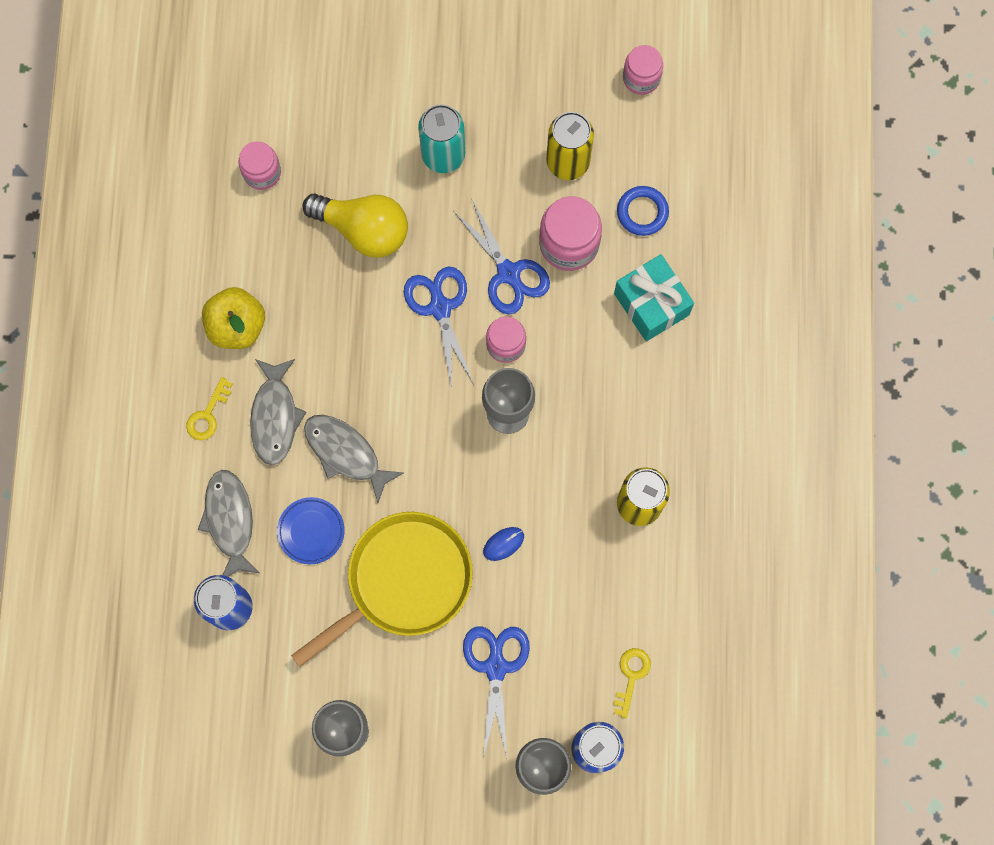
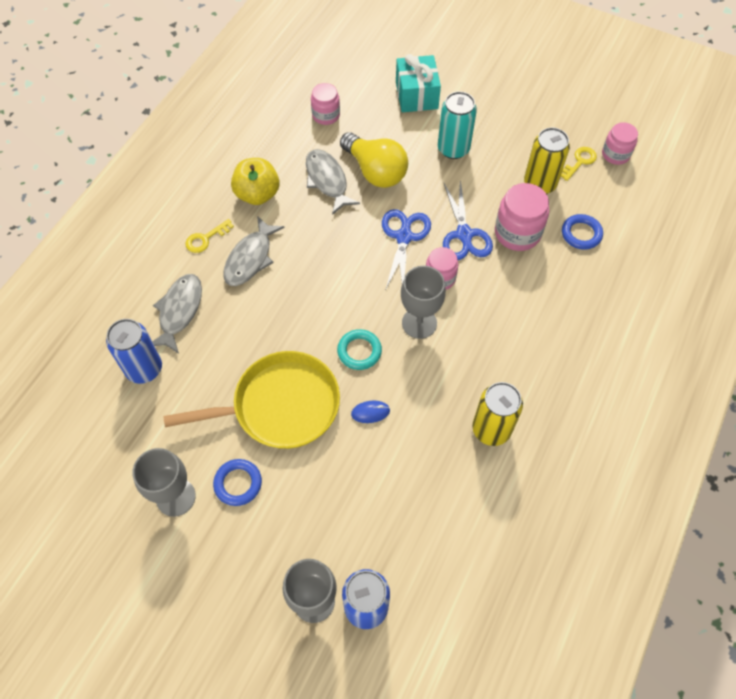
camera: 25 degrees right, 15 degrees down
blue plate [277,497,345,564] -> none
grey fish [304,415,403,503] -> grey fish moved to [306,149,360,215]
blue scissors [463,626,530,758] -> none
yellow key [613,648,651,718] -> yellow key moved to [561,147,597,181]
turquoise gift [614,254,694,341] -> turquoise gift moved to [396,54,441,112]
none -> blue ring [213,459,262,506]
none -> turquoise ring [337,329,382,370]

